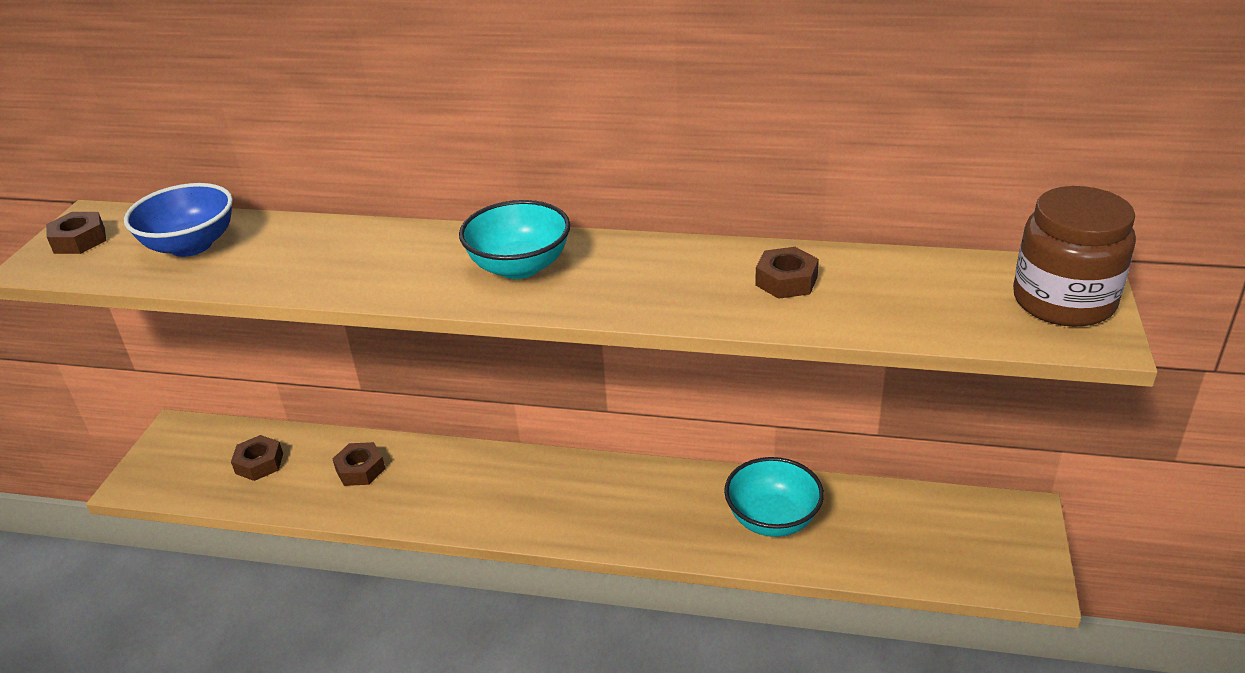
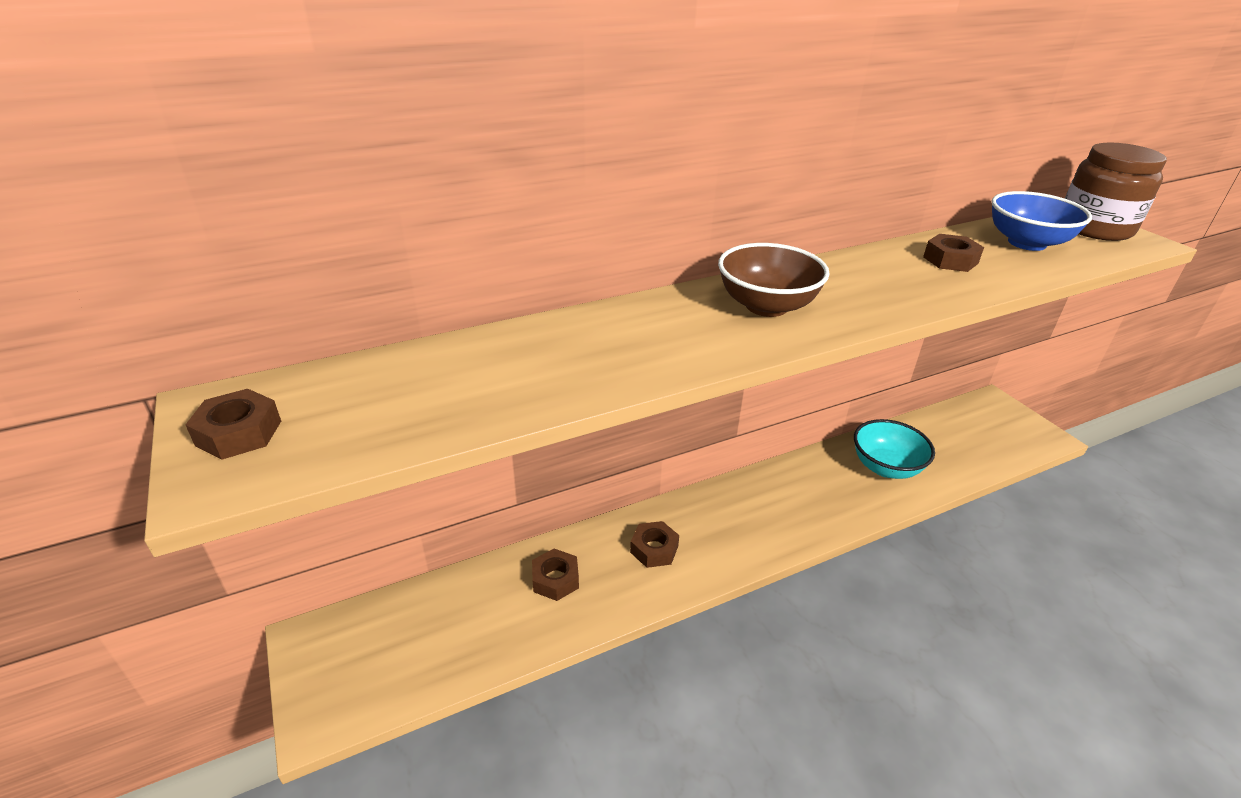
camera: 40 degrees left, 0 degrees up
blue bowl [124,183,233,257] -> blue bowl moved to [991,191,1092,251]
brown nut [231,435,283,481] -> brown nut moved to [630,521,679,568]
turquoise bowl [459,200,570,279] -> brown bowl [718,243,830,317]

